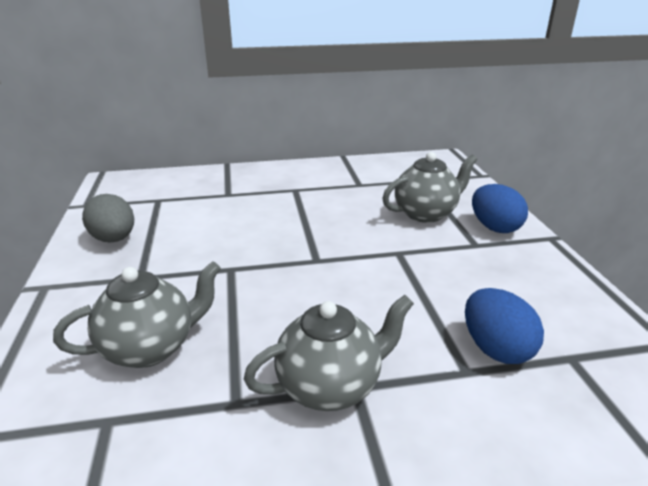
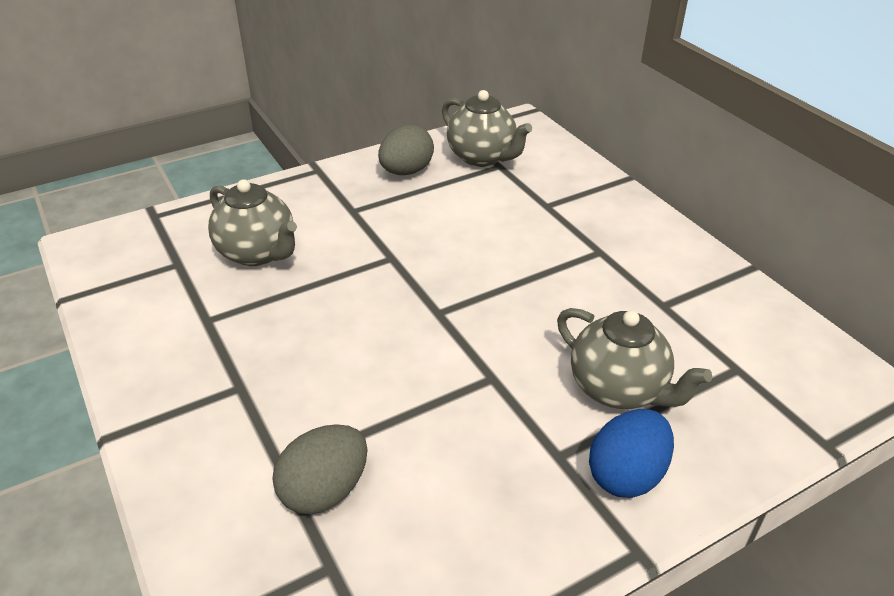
camera: 70 degrees right, 10 degrees up
grey teapot [244,295,414,411] -> grey teapot moved to [442,90,532,167]
blue egg [465,288,544,364] -> grey egg [272,424,368,515]

